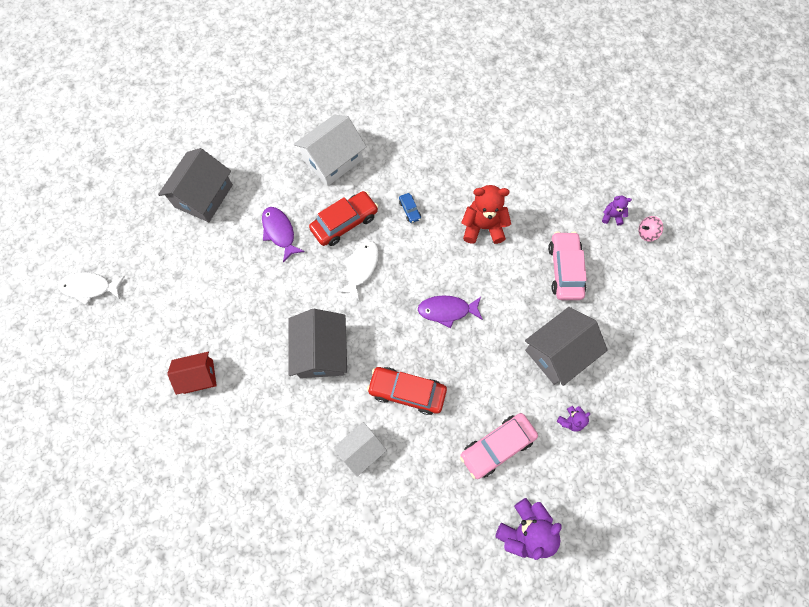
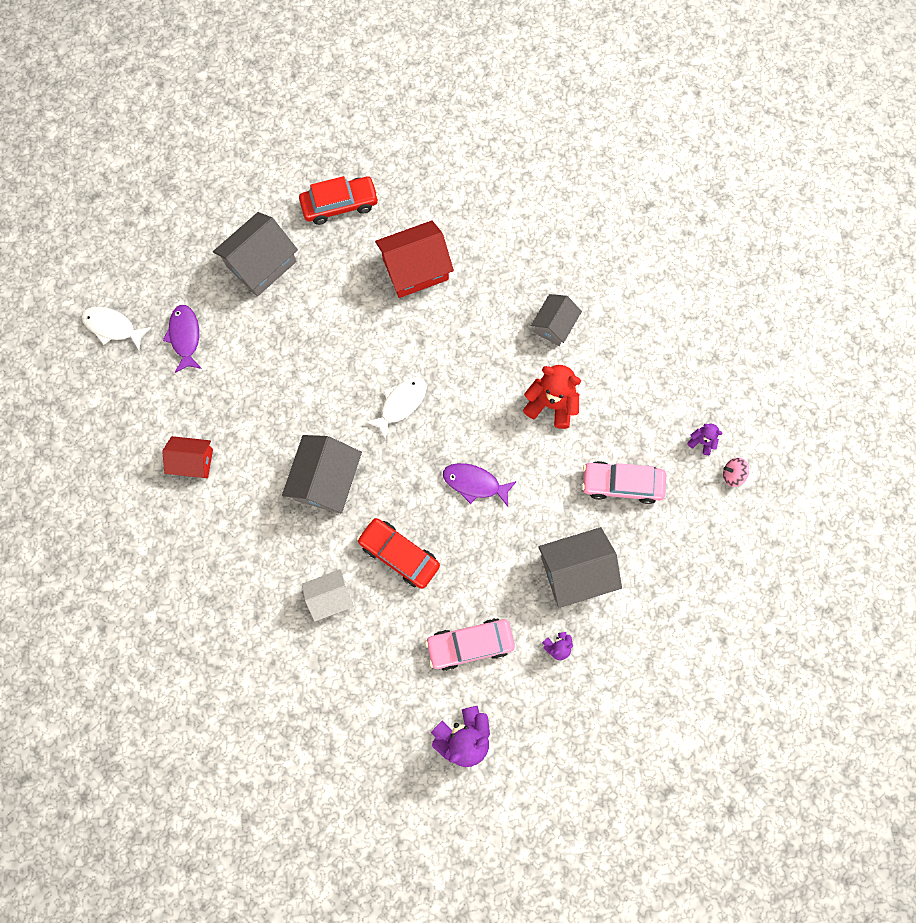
camera: 20 degrees right, 5 degrees up
purple fish [262,207,305,263] -> purple fish moved to [163,305,202,373]
white house [294,115,367,186] -> red house [375,220,454,298]
red car [309,191,378,246] -> red car moved to [299,176,379,225]
blue car [399,193,421,223] -> none
pink car [548,231,587,300] -> pink car turned 105 degrees counterclockwise [582,461,666,504]
none -> grey house [531,294,582,346]

